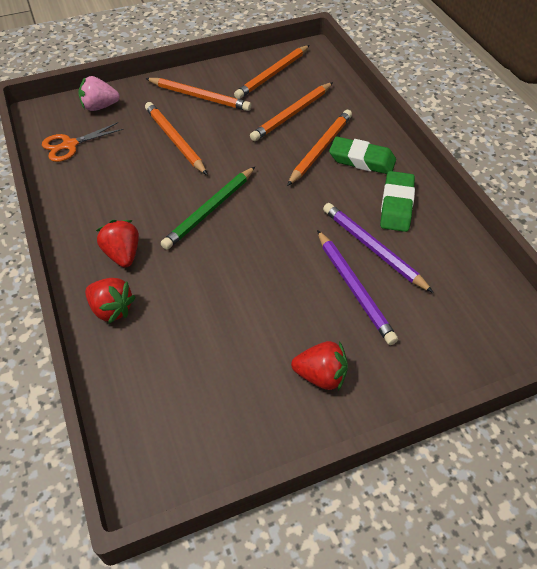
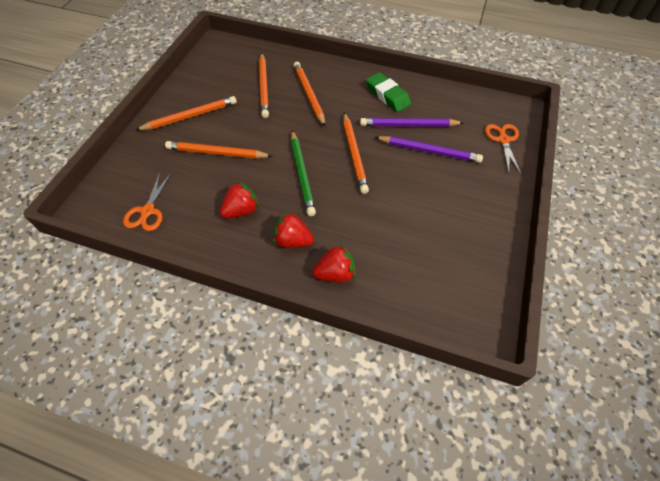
camera: 50 degrees left, 5 degrees up
pink strawberry [79,76,120,111] -> none
orange pencil [234,45,310,99] -> orange pencil moved to [343,112,369,194]
red strawberry [291,341,348,391] -> red strawberry moved to [220,181,259,219]
green eraser [329,137,396,174] -> none
none -> orange scissors [485,124,521,174]

